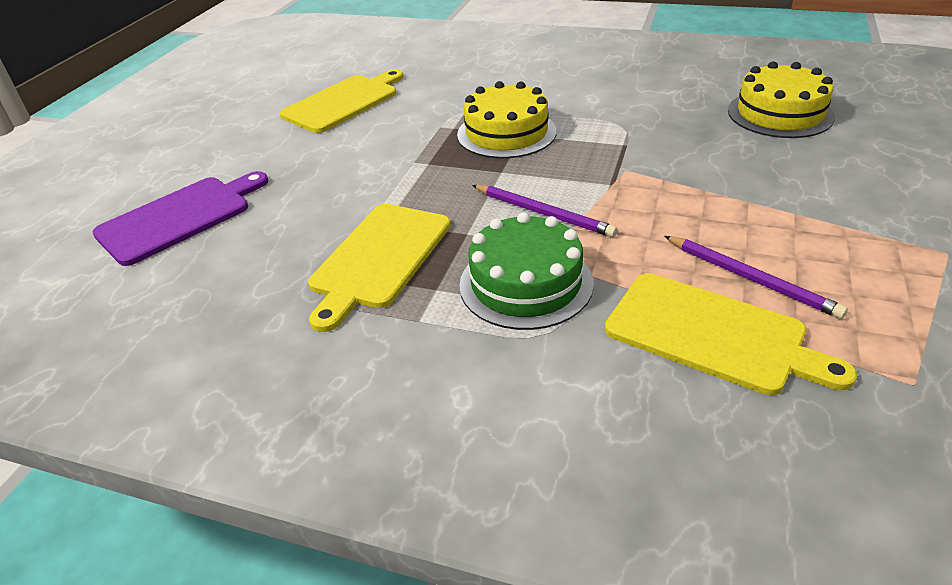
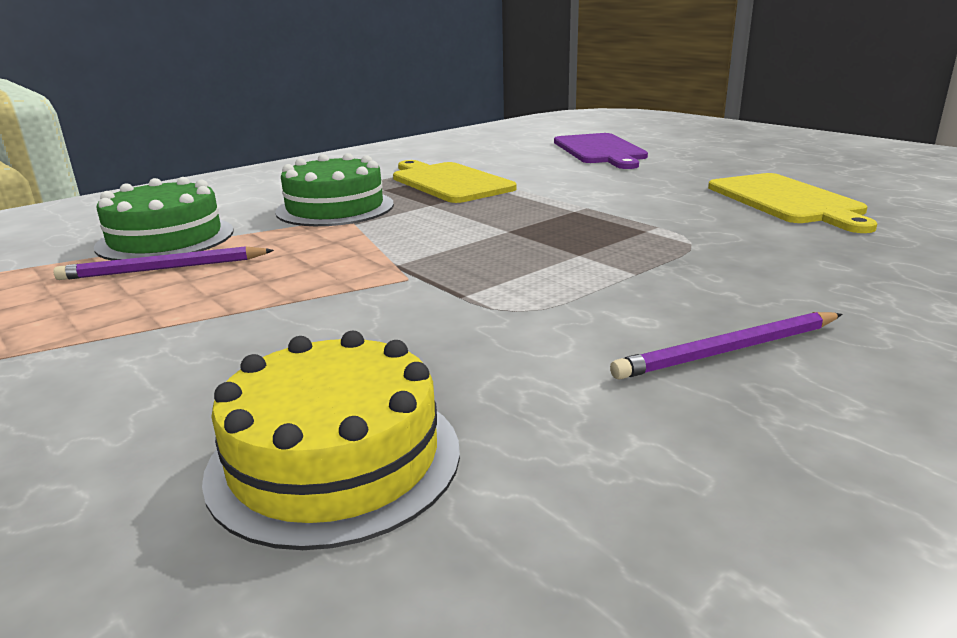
camera: 120 degrees right, 15 degrees down
yellow cake [457,81,557,158] -> none
purple pencil [472,185,617,237] -> purple pencil moved to [610,312,842,380]
yellow cutting board [605,273,857,395] -> green cake [94,177,233,260]

